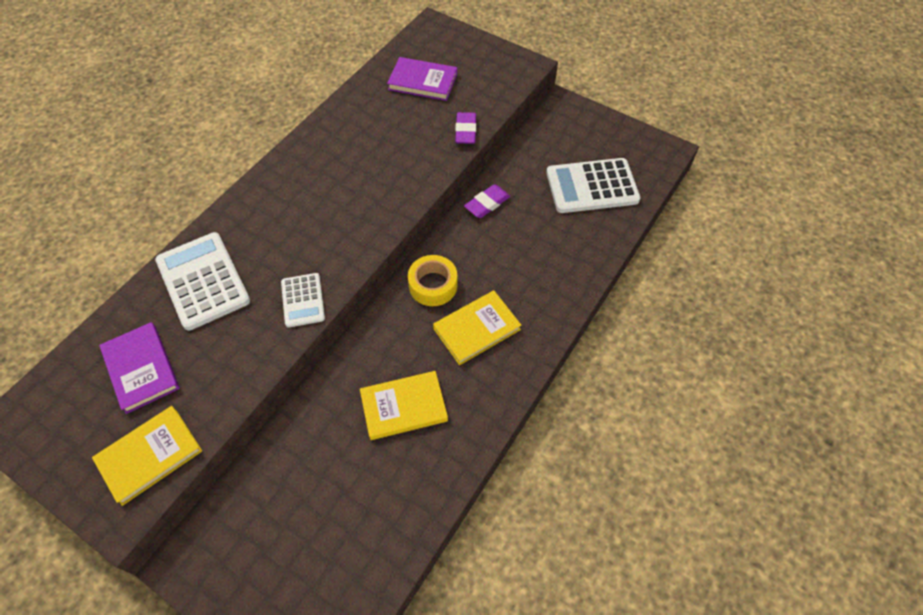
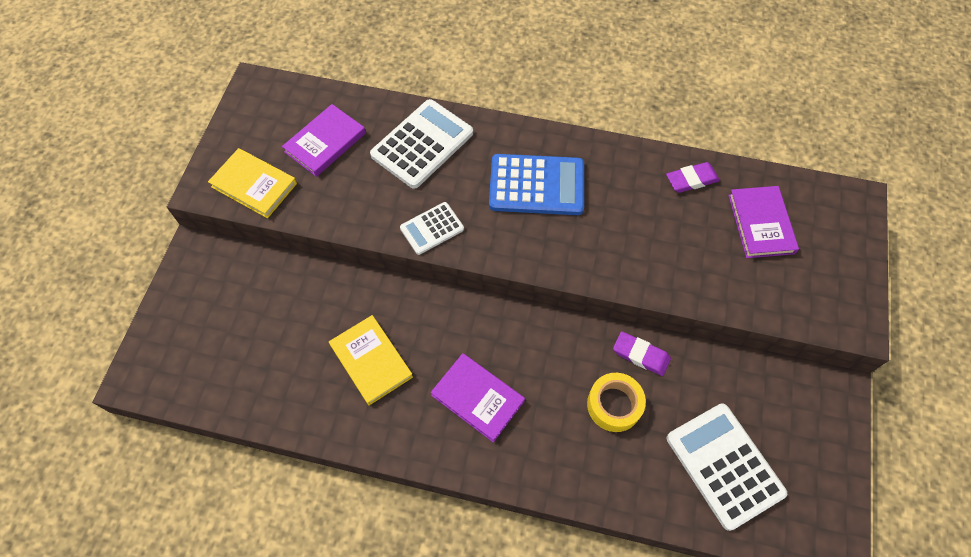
camera: 70 degrees right, 5 degrees up
yellow tape [408,255,458,306] -> yellow tape moved to [587,373,646,432]
yellow book [433,290,521,365] -> purple book [431,353,525,442]
purple eraser [455,112,476,144] -> purple eraser moved to [666,162,720,193]
none -> blue calculator [489,154,584,215]

